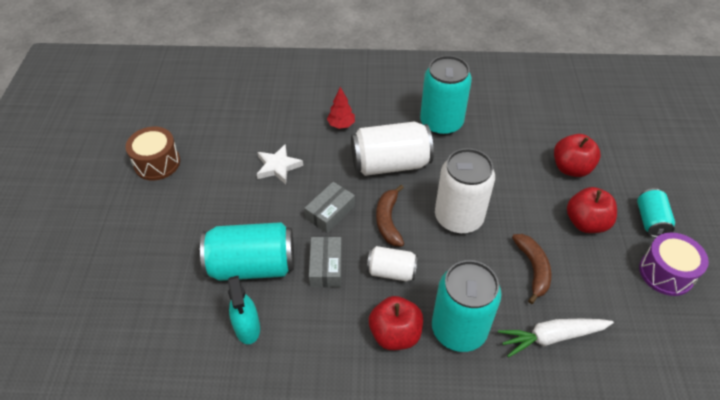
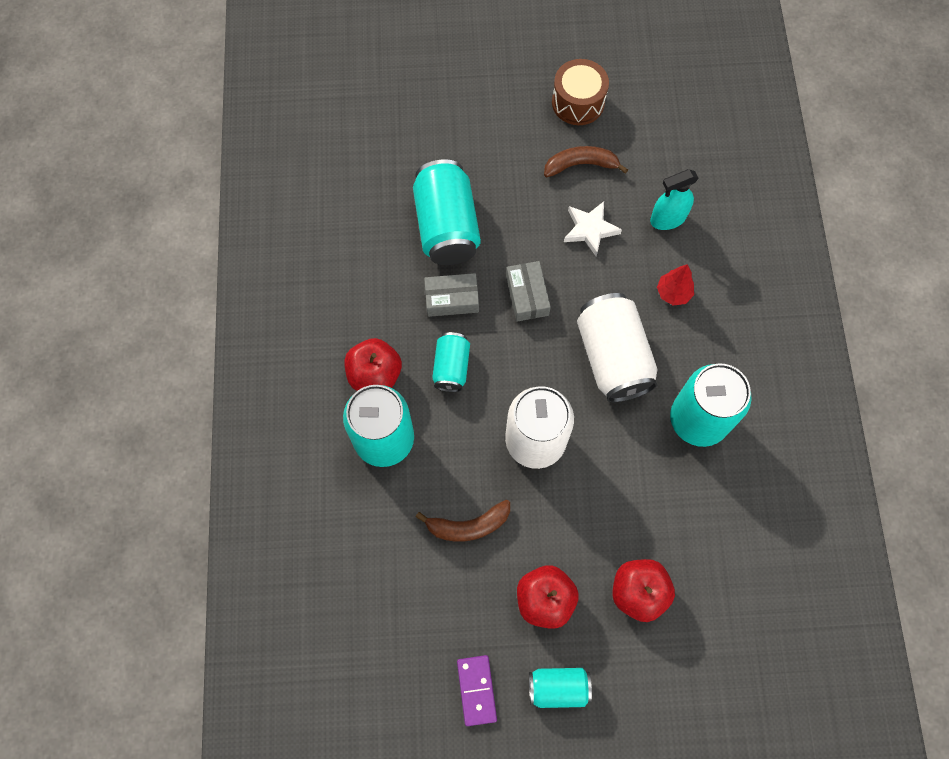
camera: 85 degrees right, 20 degrees up
turquoise spray bottle [228,276,260,344] -> turquoise spray bottle moved to [650,169,699,230]
grey box [304,182,355,233] -> grey box turned 45 degrees clockwise [506,261,551,322]
white can [367,246,418,282] -> turquoise can [432,332,470,392]
brown banana [376,185,404,246] -> brown banana moved to [544,146,628,177]
white carrot [498,319,614,358] -> none
purple drum [639,233,709,296] -> purple domino [457,655,497,726]

